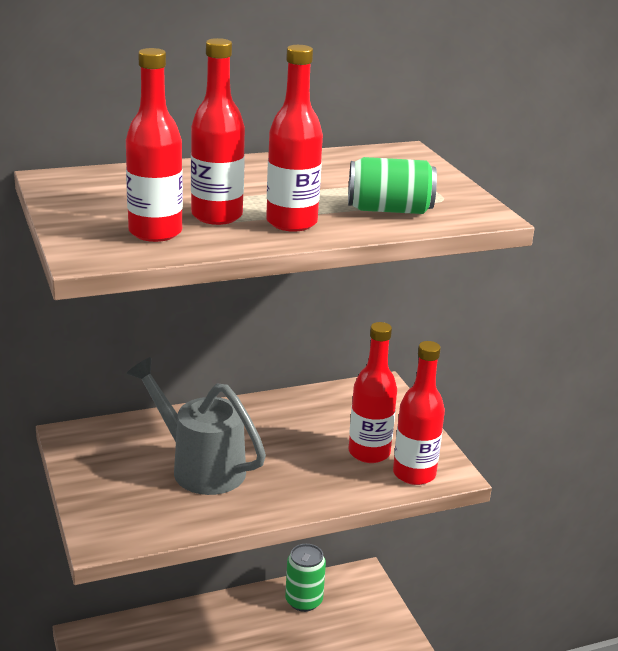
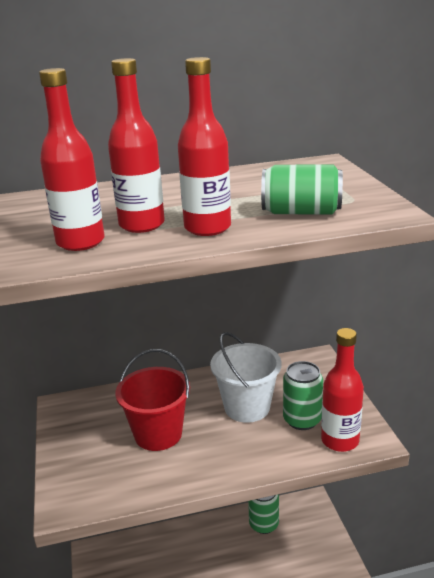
camera: 10 degrees right, 0 degrees up
grey watering can [126,357,266,495] -> red bucket [115,349,190,451]
red bottle [348,322,397,463] -> green can [283,361,323,430]
none -> white bucket [210,332,281,423]

